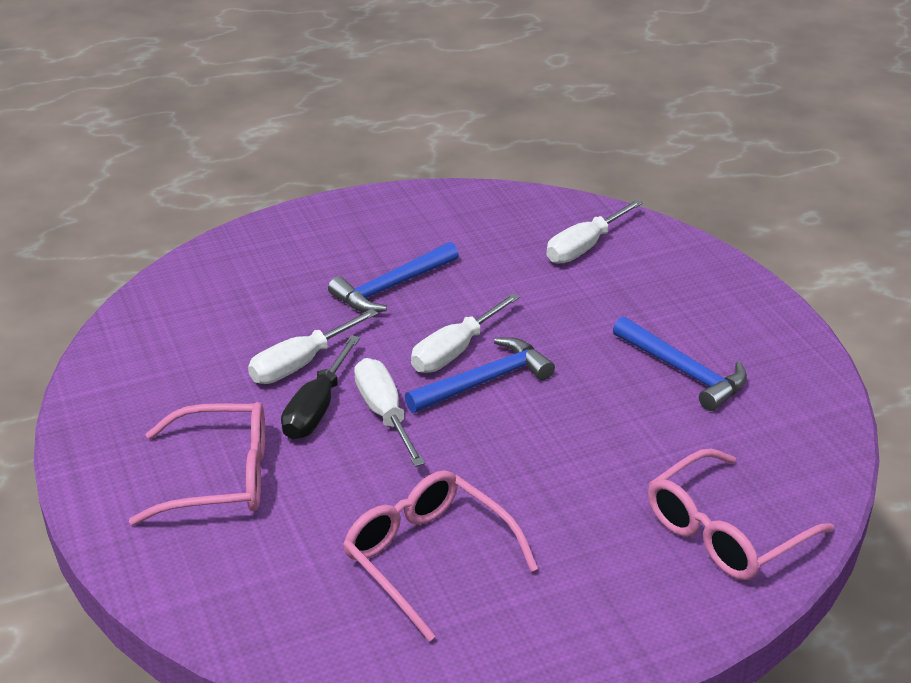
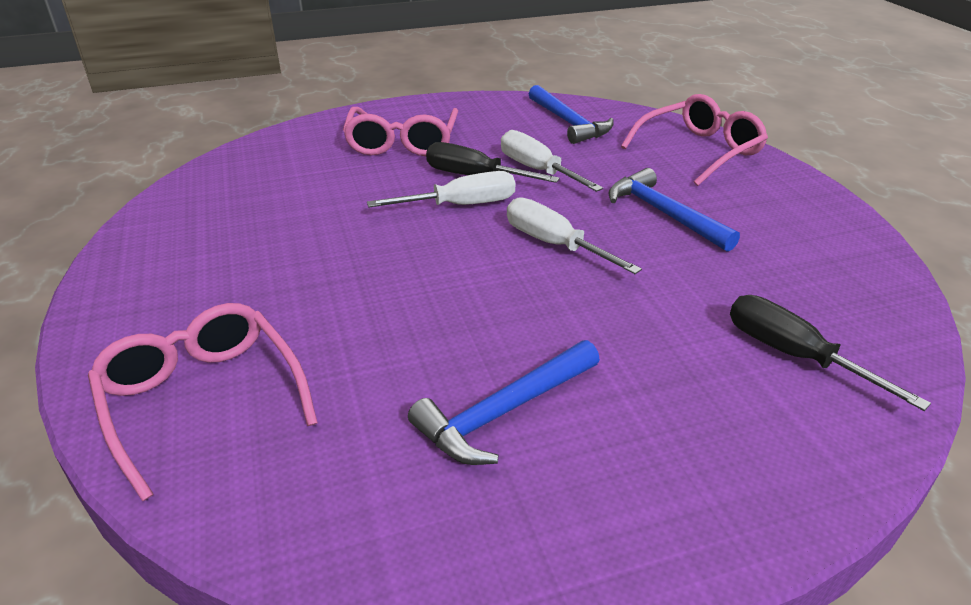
camera: 95 degrees right, 0 degrees up
pink glasses [343,470,538,642] -> pink glasses moved to [621,94,768,186]
blue hammer [405,337,555,413] -> blue hammer moved to [529,85,614,144]
white screwdriver [546,199,643,264] -> black screwdriver [730,295,931,411]

